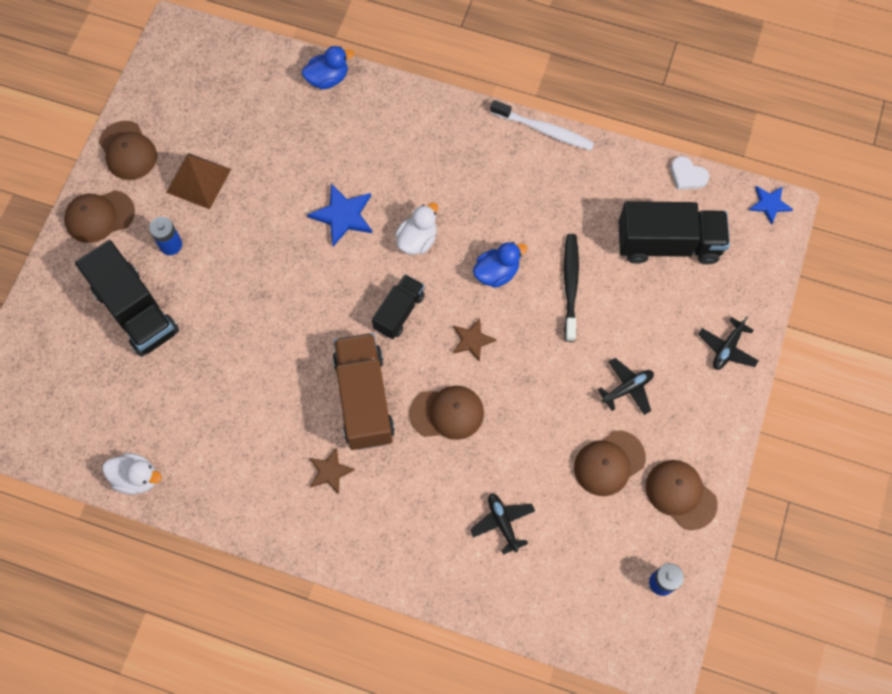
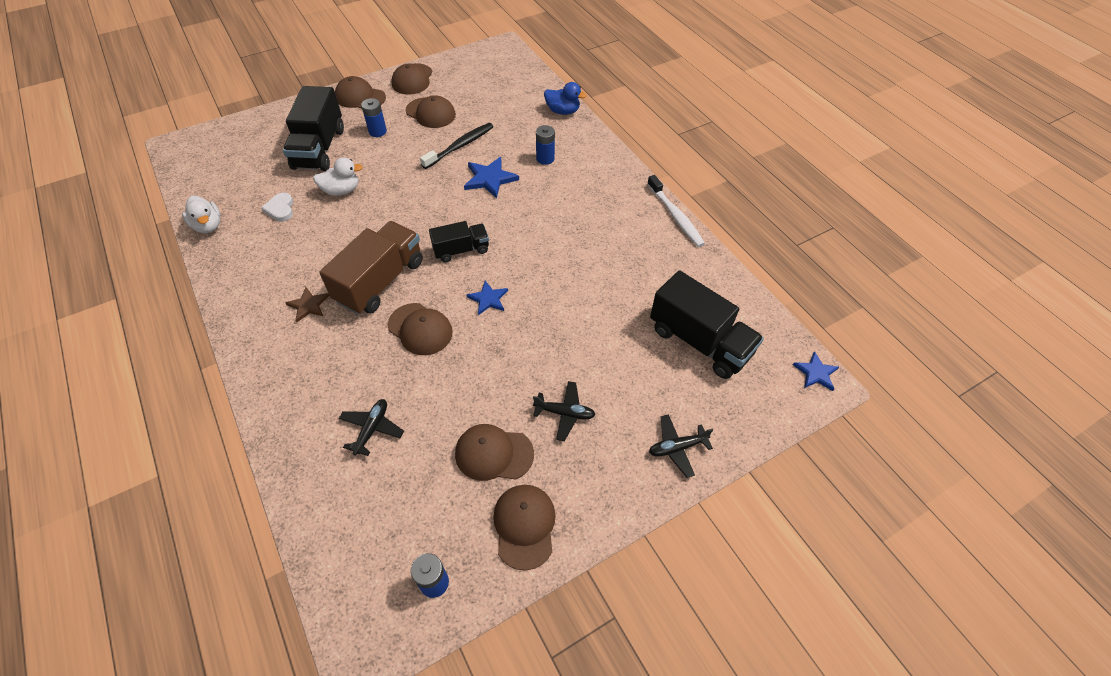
camera: 40 degrees right, 15 degrees down
brown pyramid [166,153,231,209] -> brown cap [406,95,456,128]
white duck [395,203,438,255] -> white duck moved to [313,157,363,196]
brown star [453,318,496,362] -> blue star [467,281,508,315]
blue duck [473,242,527,288] -> none
black toothbrush [564,234,579,342] -> black toothbrush moved to [420,123,493,169]
white heart [671,156,709,190] -> white heart moved to [261,193,293,222]
none -> blue battery [536,125,555,165]

